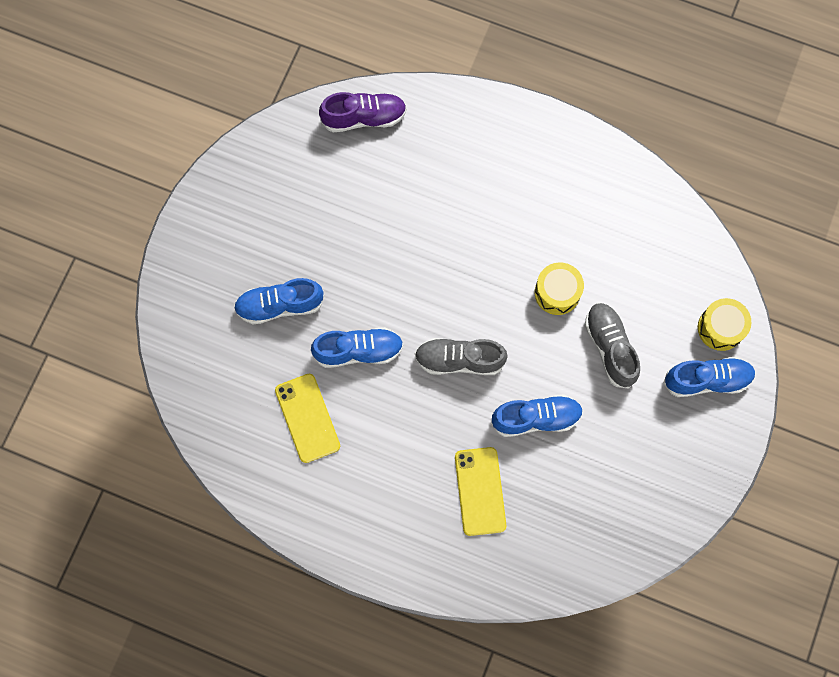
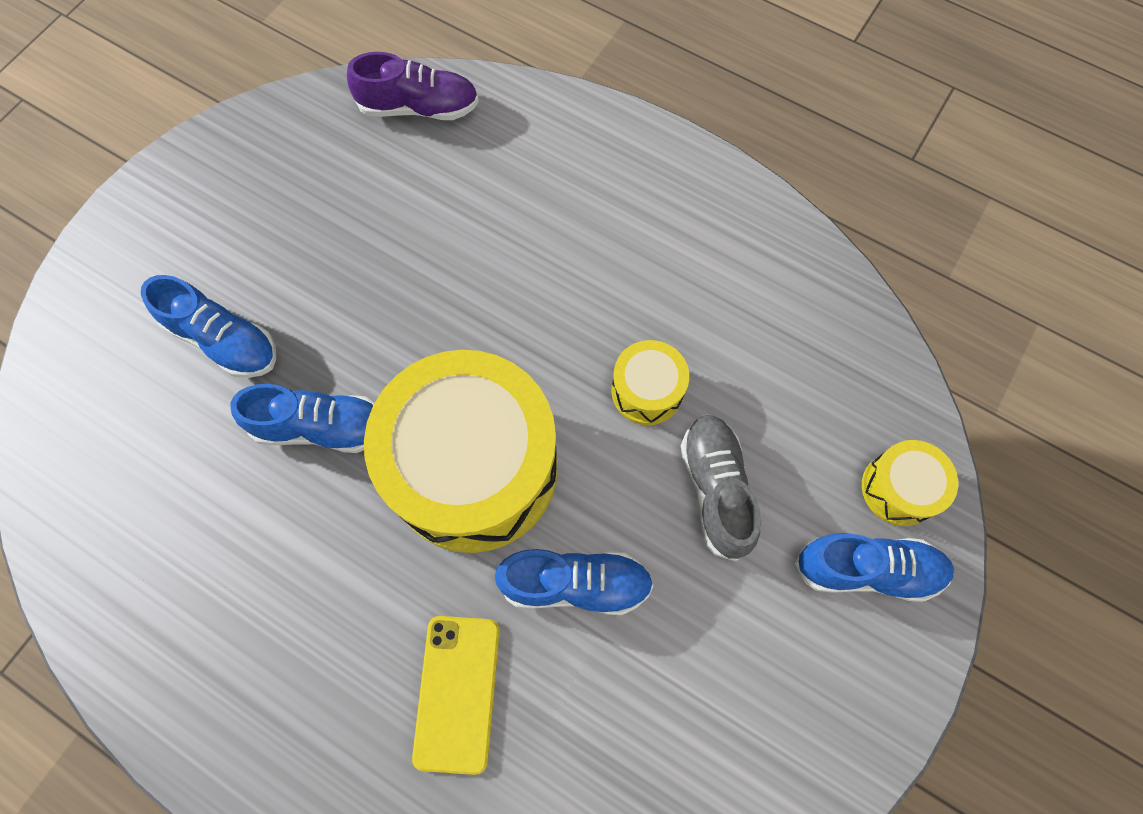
camera: 10 degrees right, 5 degrees down
blue shoe [234,278,324,324] -> blue shoe turned 150 degrees counterclockwise [141,275,276,378]
yellow phone [275,374,340,463] -> none
grey shoe [415,338,508,375] -> yellow drum [364,350,558,553]

